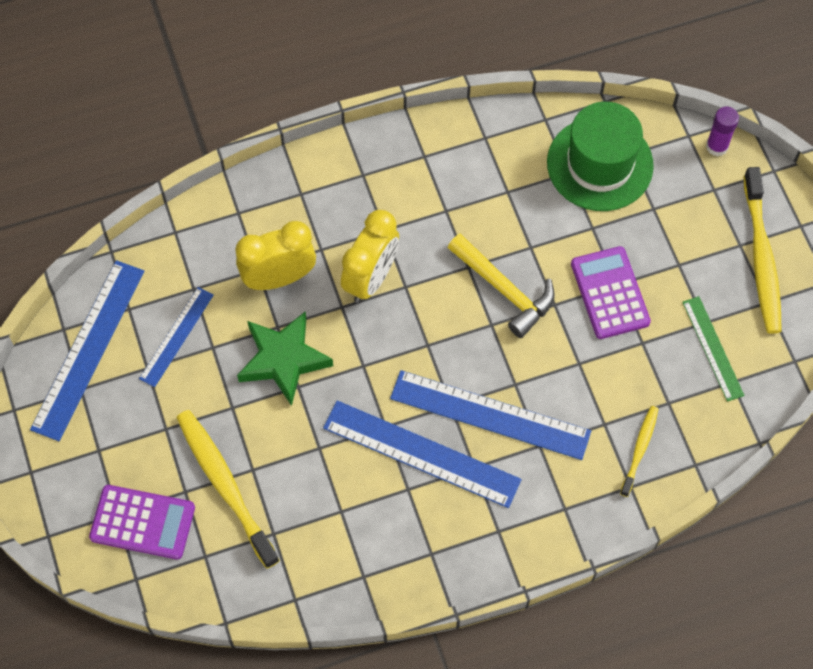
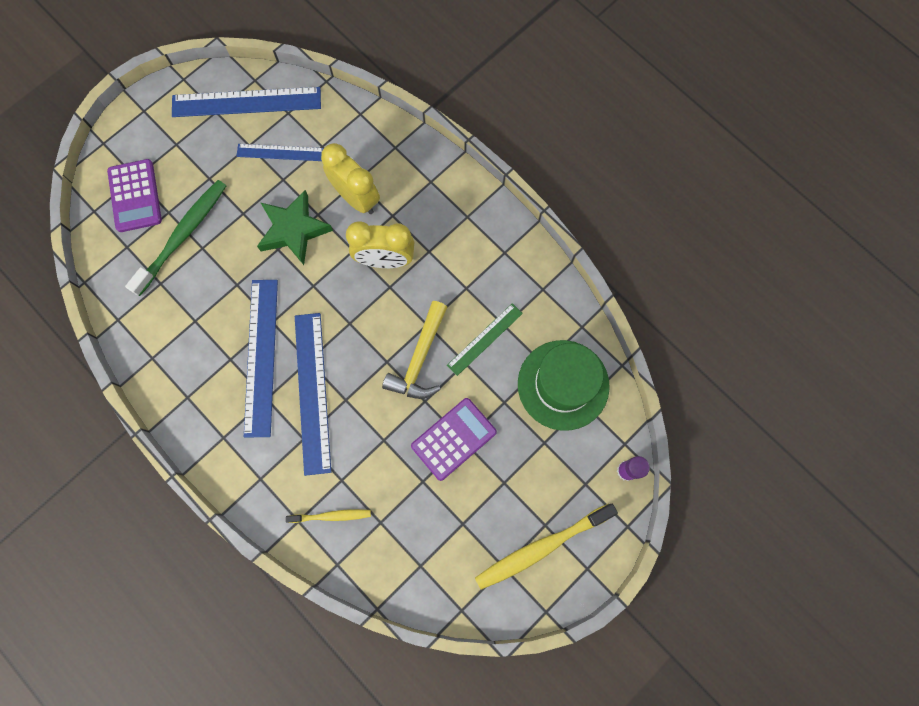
camera: 65 degrees right, 10 degrees up
yellow toothbrush [176,410,280,569] -> green toothbrush [125,180,226,296]
green ruler [682,296,745,402] -> green ruler moved to [447,303,523,376]

